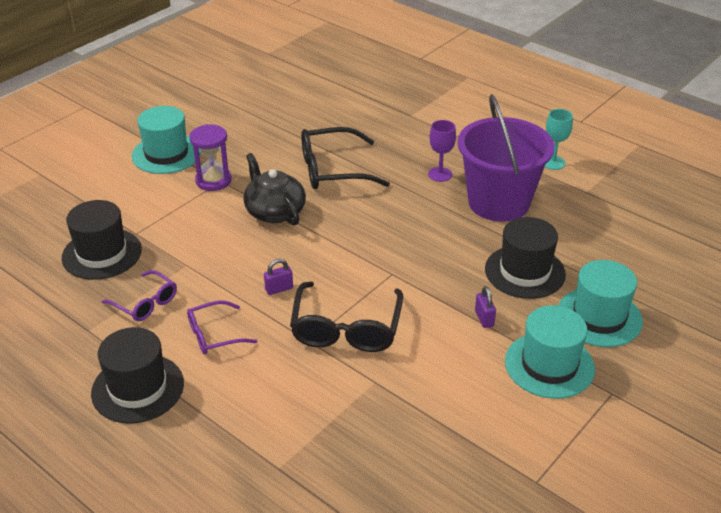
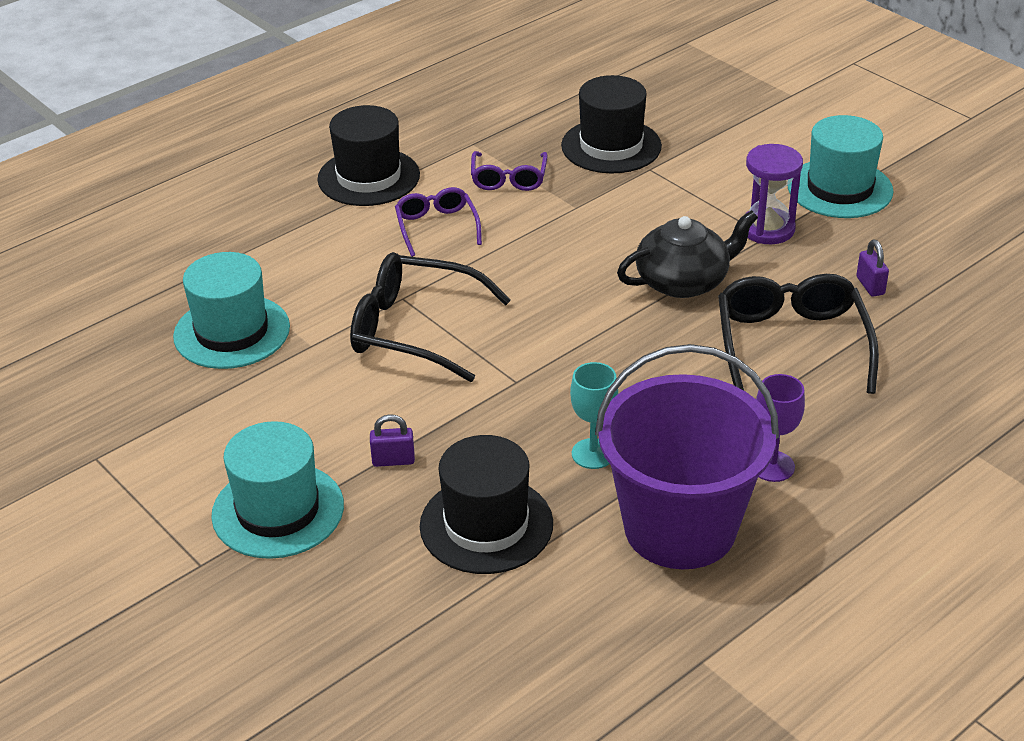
camera: 100 degrees right, 0 degrees up
purple glasses [102,270,177,321] -> purple glasses turned 45 degrees counterclockwise [471,151,548,191]
purple padlock [264,259,293,295] -> purple padlock moved to [856,240,889,297]
turquoise goblet [545,109,573,170] -> turquoise goblet moved to [570,362,618,469]
turquoise hat [558,260,643,347] -> turquoise hat moved to [173,252,290,369]

